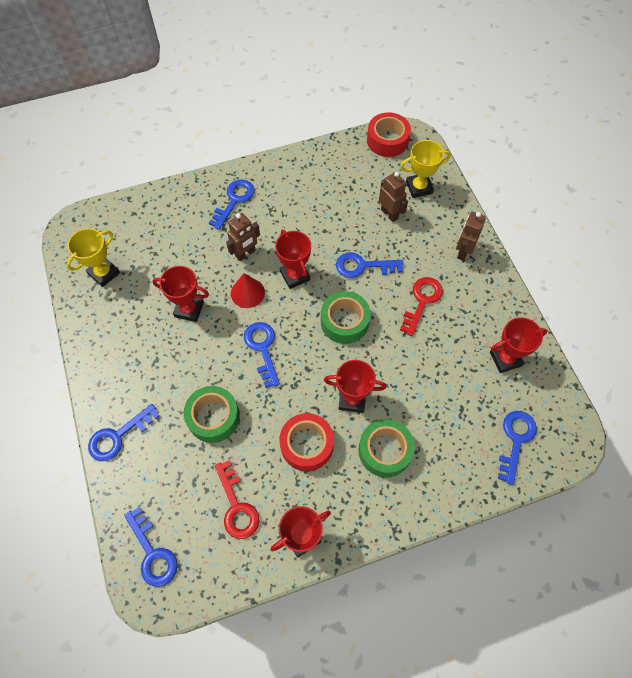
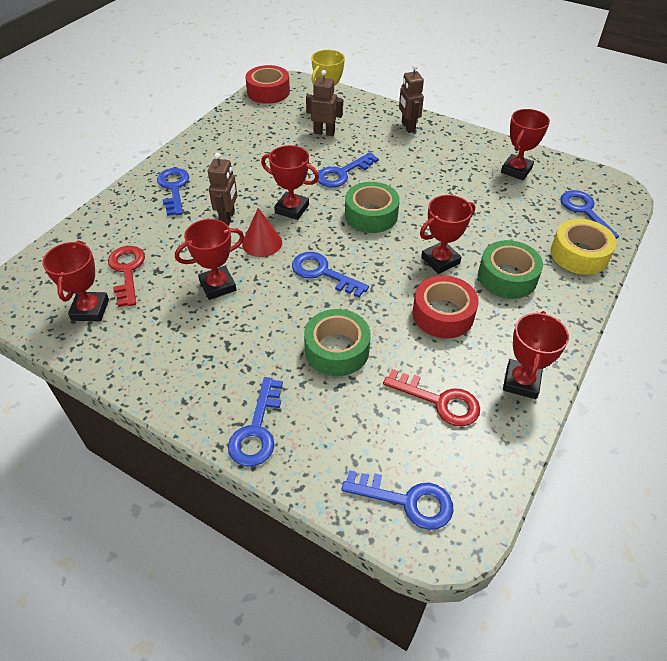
camera: 40 degrees left, 15 degrees down
yellow trophy [66,228,120,287] -> red trophy [42,241,109,321]
red key [400,277,443,336] -> red key moved to [108,246,145,307]
none -> yellow tape [551,219,617,275]

